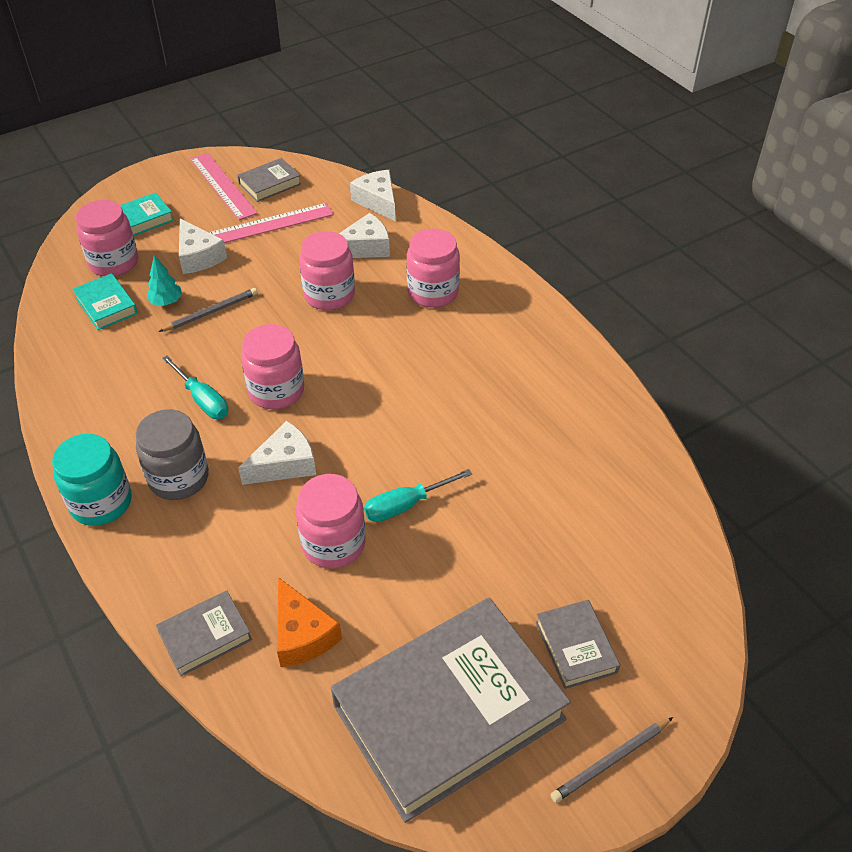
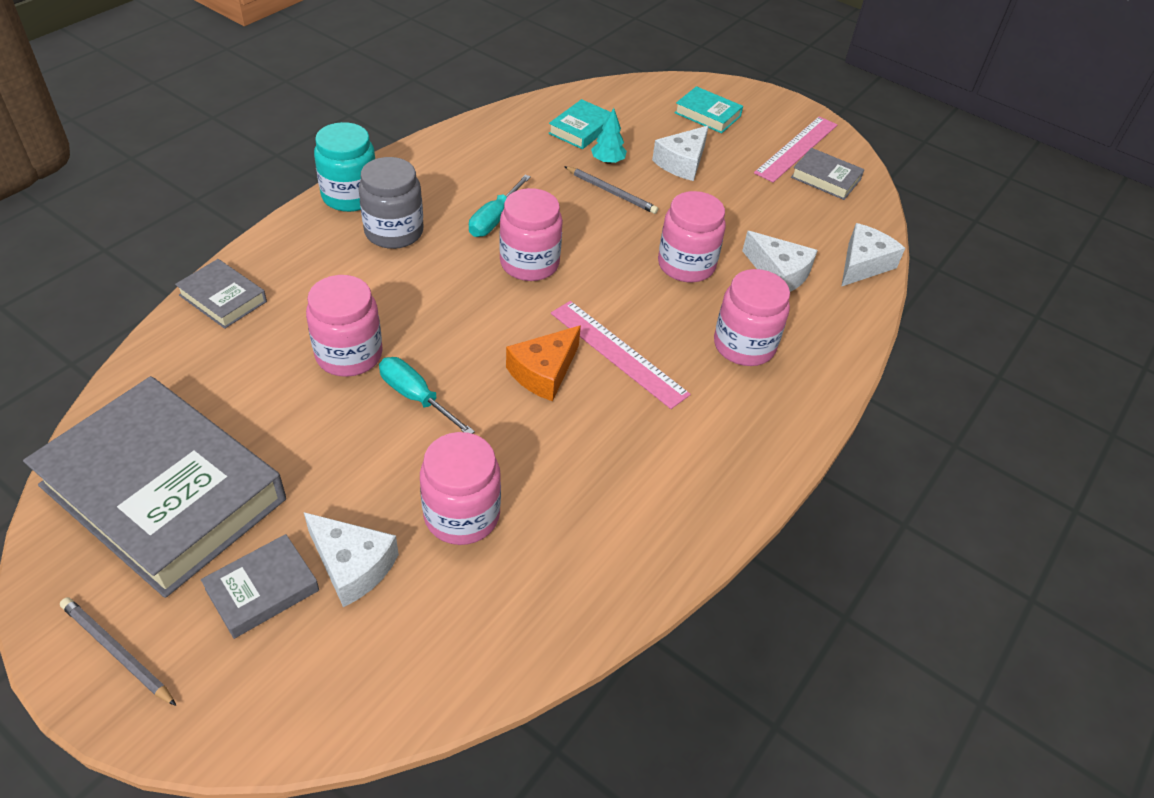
camera: 65 degrees right, 0 degrees up
pink jar [76,200,138,276] -> pink jar moved to [420,432,501,545]
pink ruler [208,203,334,243] -> pink ruler moved to [551,301,691,409]
white cheese [238,421,316,485] -> white cheese moved to [304,512,399,607]
orange cheese [277,577,342,667] -> orange cheese moved to [506,325,581,401]

